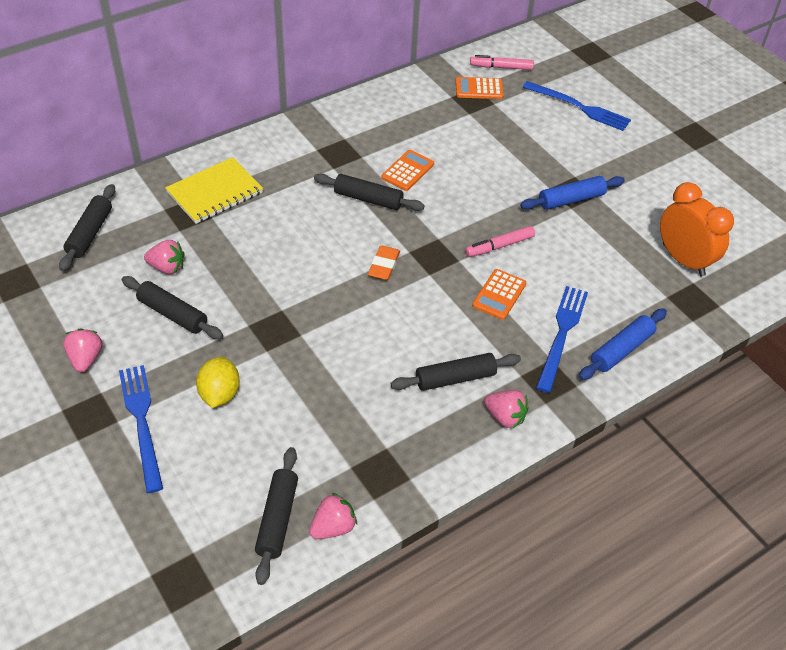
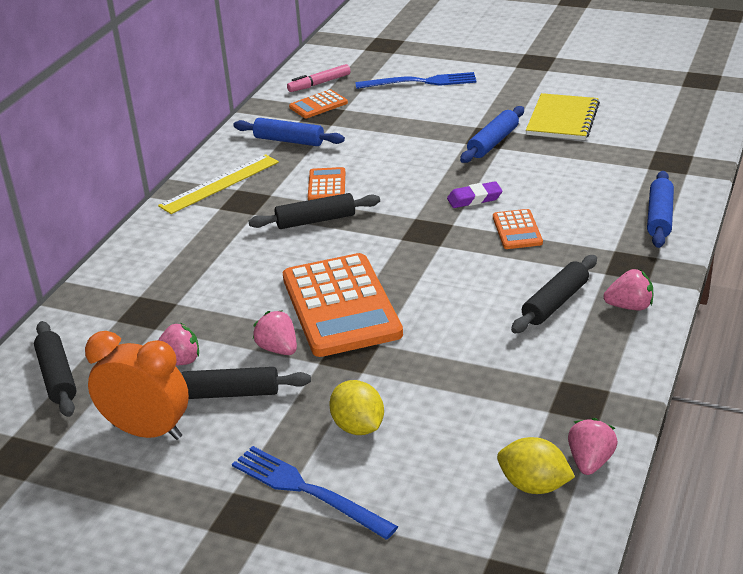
camera: 30 degrees left, 15 degrees down
pink strawberry [63,329,102,372] -> pink strawberry moved to [253,310,297,355]
yellow notebook [165,157,263,224] -> yellow notebook moved to [526,93,600,140]
black rolling pin [255,447,298,585] -> yellow lemon [497,437,575,494]
orange eraser [368,245,400,280] -> none
pink marker [465,226,535,257] -> purple eraser [447,181,503,208]
blue fork [536,286,588,393] -> none
orange clock [660,182,734,276] -> orange clock moved to [85,331,189,440]
none -> yellow ruler [158,154,279,214]
none -> blue rolling pin [233,118,345,146]
none -> orange calculator [283,253,403,357]

